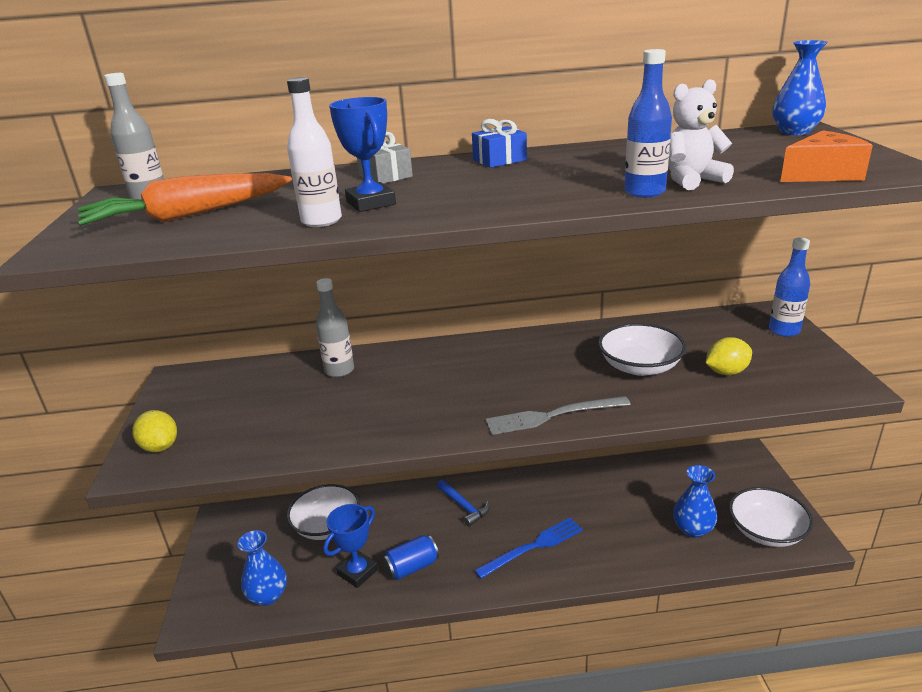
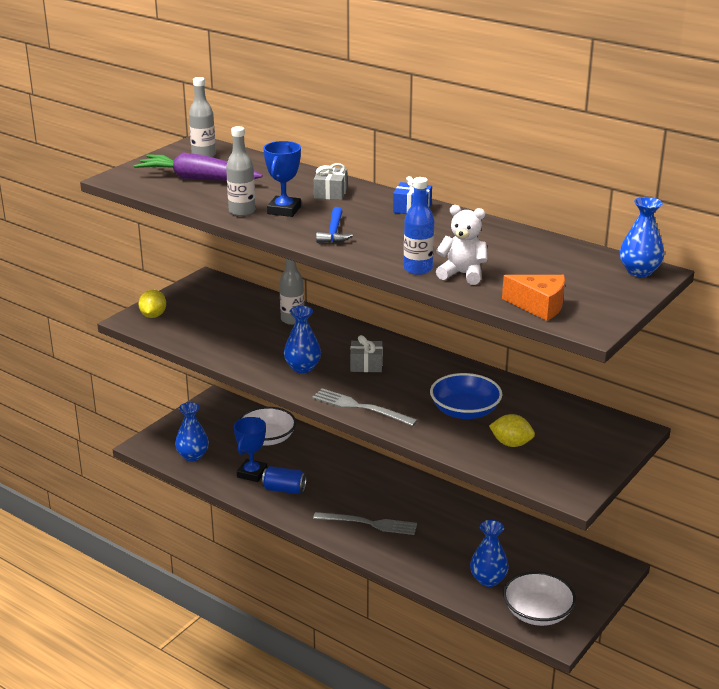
camera: 40 degrees right, 0 degrees up
orange carrot [78,173,292,226] -> purple carrot [134,153,263,181]
white bottle [287,77,342,227] -> grey bottle [226,126,255,216]
blue trophy [323,504,378,588] -> blue trophy turned 60 degrees counterclockwise [234,417,267,482]
blue hammer [437,480,490,527] -> blue hammer moved to [316,207,353,243]
blue fork [474,518,583,579] -> grey fork [313,512,417,535]
white bowl [598,323,686,376] -> blue bowl [430,373,502,419]
blue bottle [769,237,810,337] -> none
none -> blue vase [284,306,321,373]
none -> grey gift [350,335,383,372]

